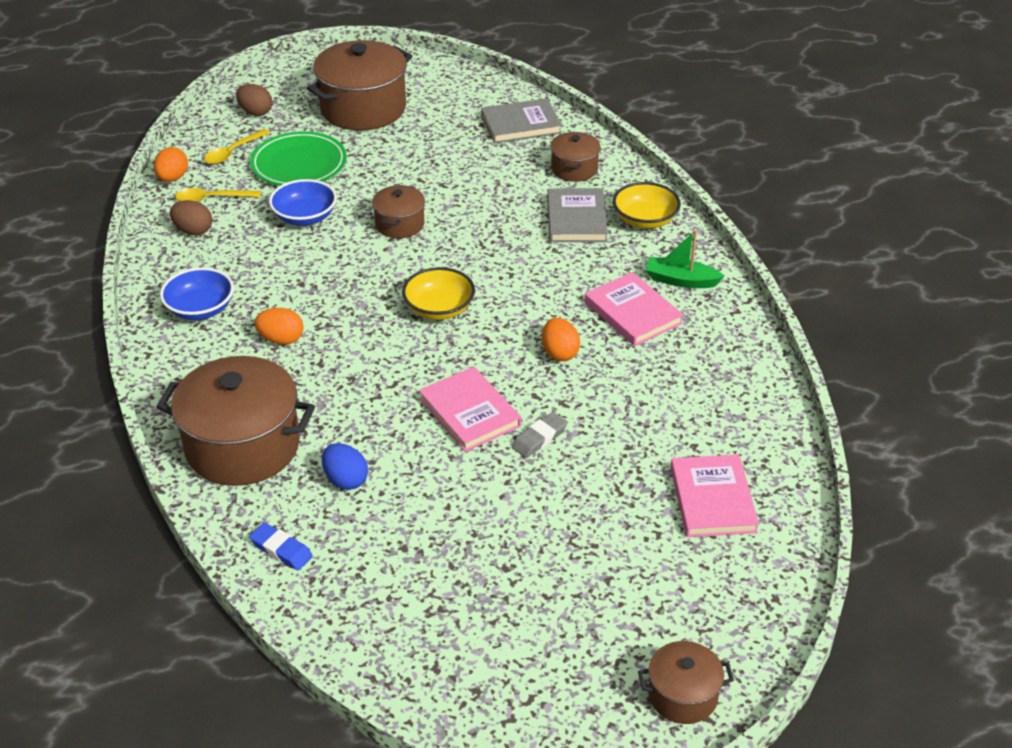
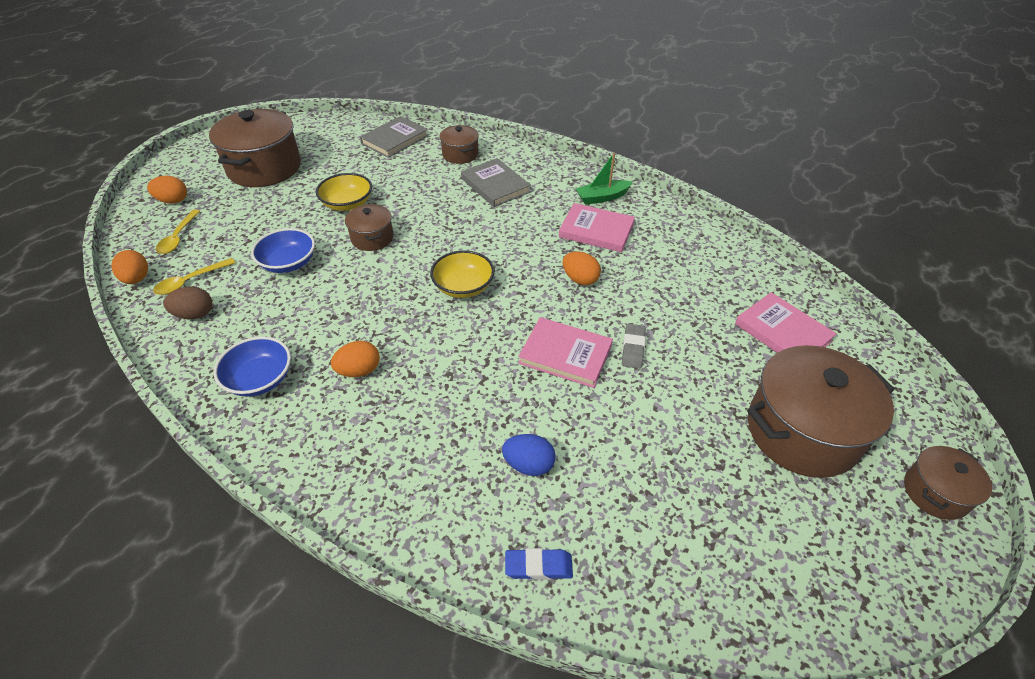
camera: 35 degrees left, 5 degrees up
brown pot [156,356,315,486] -> brown pot moved to [747,345,895,478]
brown egg [236,84,272,116] -> orange egg [147,176,187,204]
green plate [250,131,347,186] -> none
yellow bowl [613,182,681,229] -> yellow bowl moved to [316,173,372,211]

